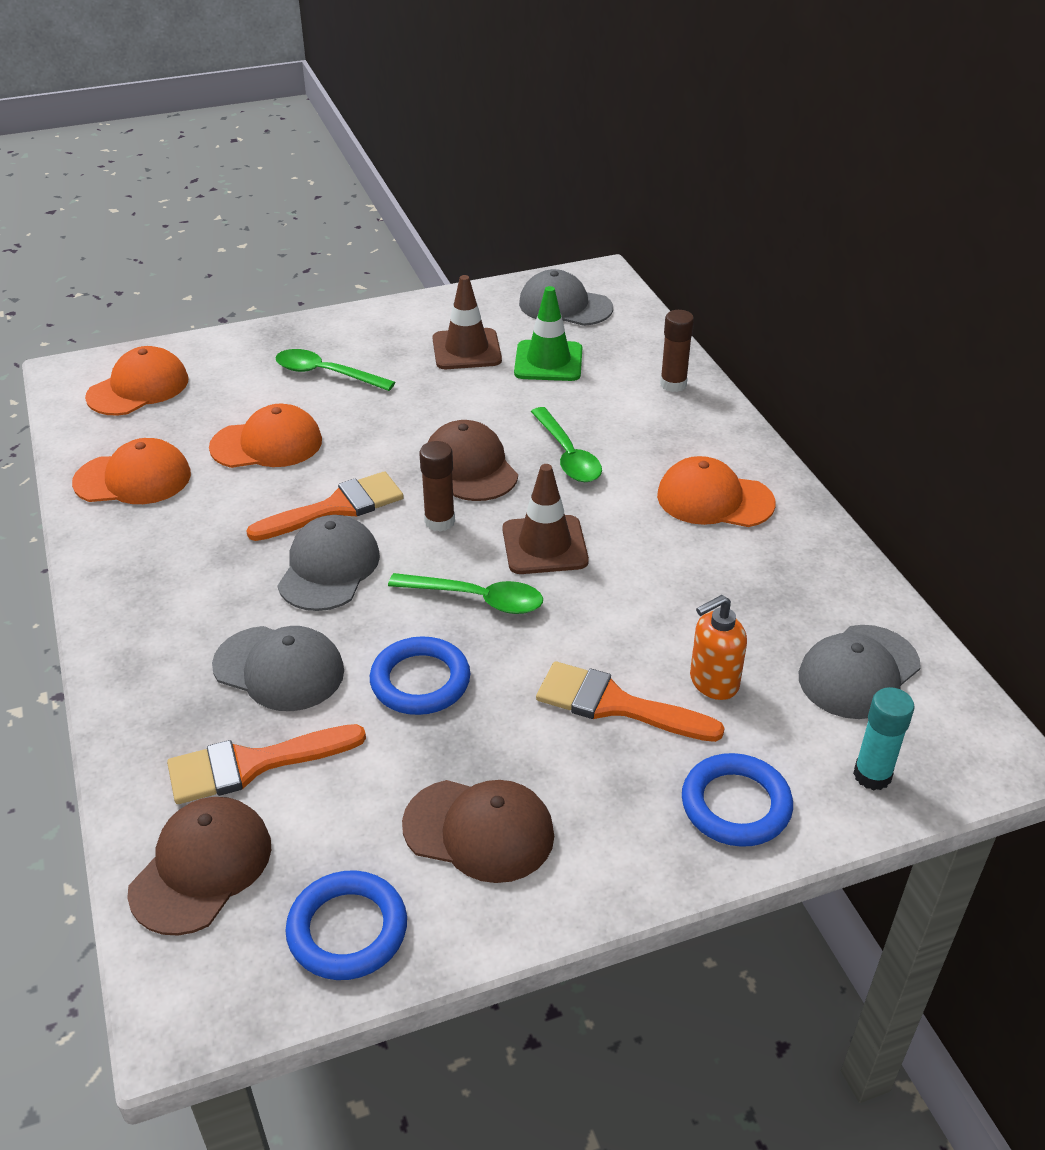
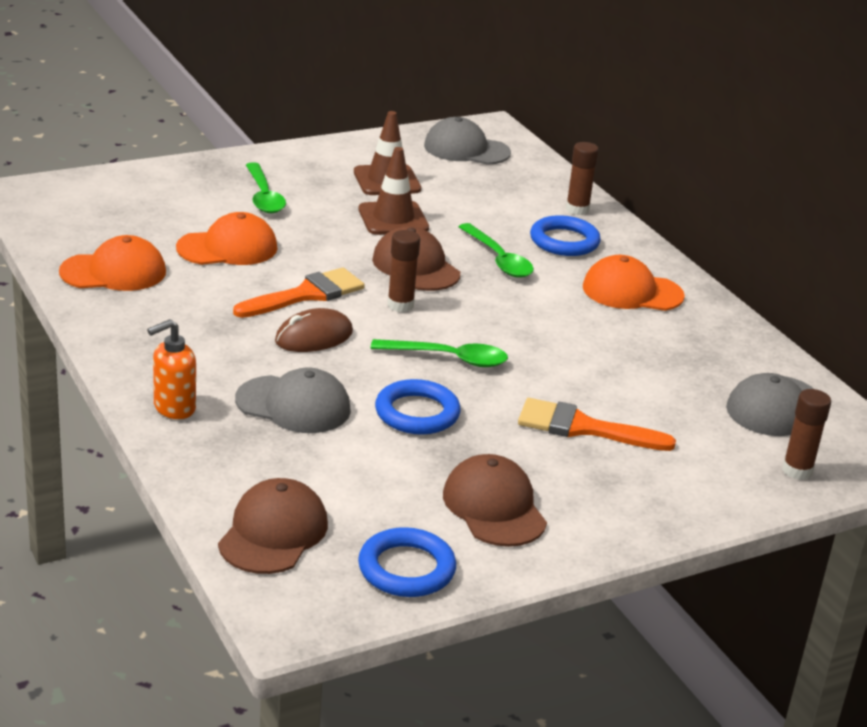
camera: 10 degrees left, 10 degrees down
orange cap [85,346,188,416] -> none
orange brush [167,724,366,804] -> none
green spoon [275,349,395,391] -> green spoon turned 120 degrees counterclockwise [246,162,286,213]
grey cap [278,515,380,611] -> brown mouse [275,308,353,352]
brown cap [402,780,554,883] -> brown cap turned 120 degrees counterclockwise [443,454,547,547]
brown traffic cone [503,464,589,574] -> brown traffic cone moved to [358,147,429,235]
green traffic cone [514,286,582,381] -> none
blue ring [682,753,793,847] -> blue ring moved to [530,215,601,256]
orange soap dispenser [690,595,747,700] -> orange soap dispenser moved to [147,319,196,419]
turquoise glue stick [853,687,915,790] -> brown glue stick [782,389,831,480]

